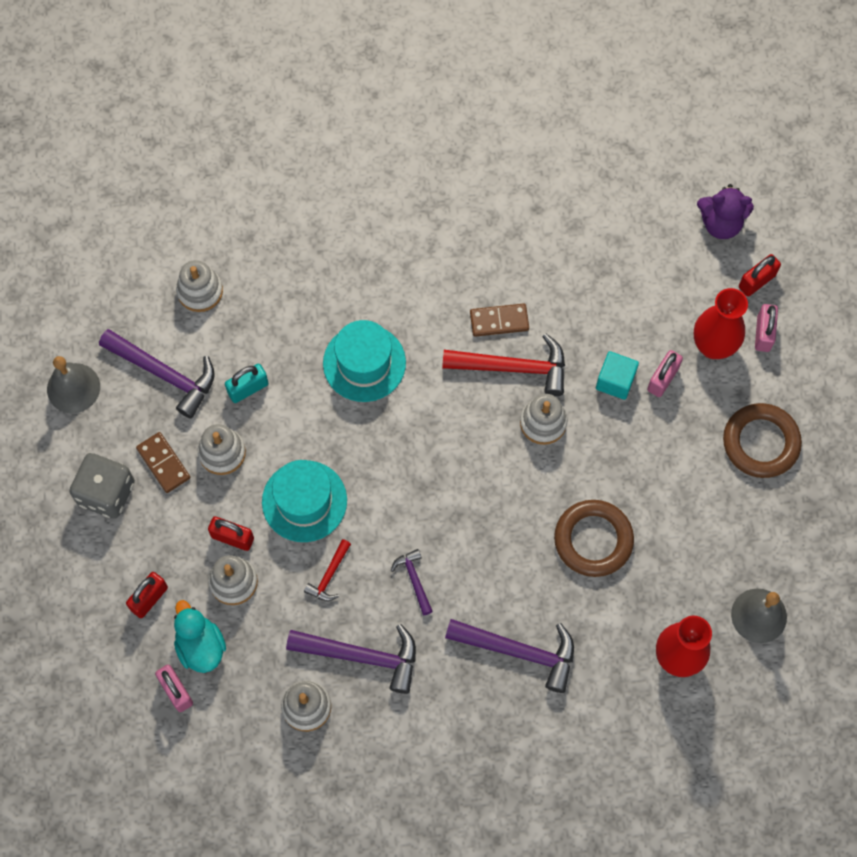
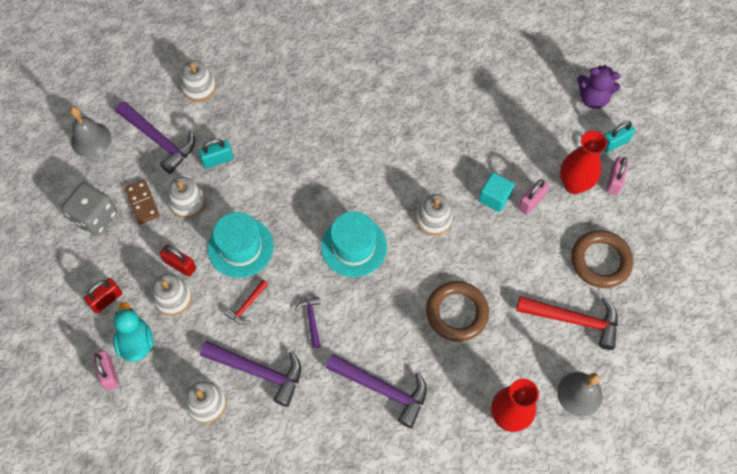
camera: 10 degrees right, 5 degrees down
turquoise hat [323,320,406,402] -> turquoise hat moved to [321,211,387,277]
red hammer [442,333,565,396] -> red hammer moved to [516,296,618,350]
brown domino [470,303,529,337] -> none
red padlock [739,254,781,297] -> turquoise padlock [604,121,635,153]

